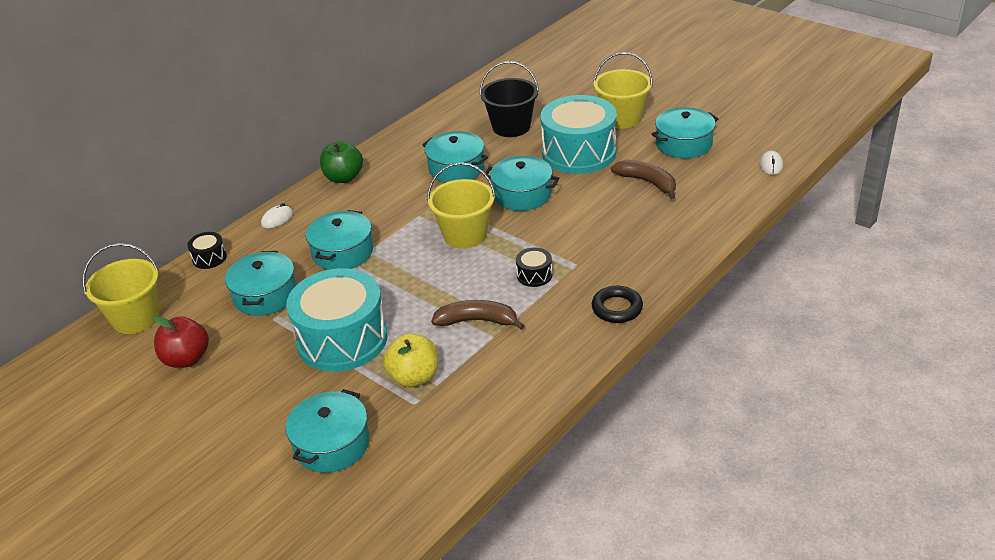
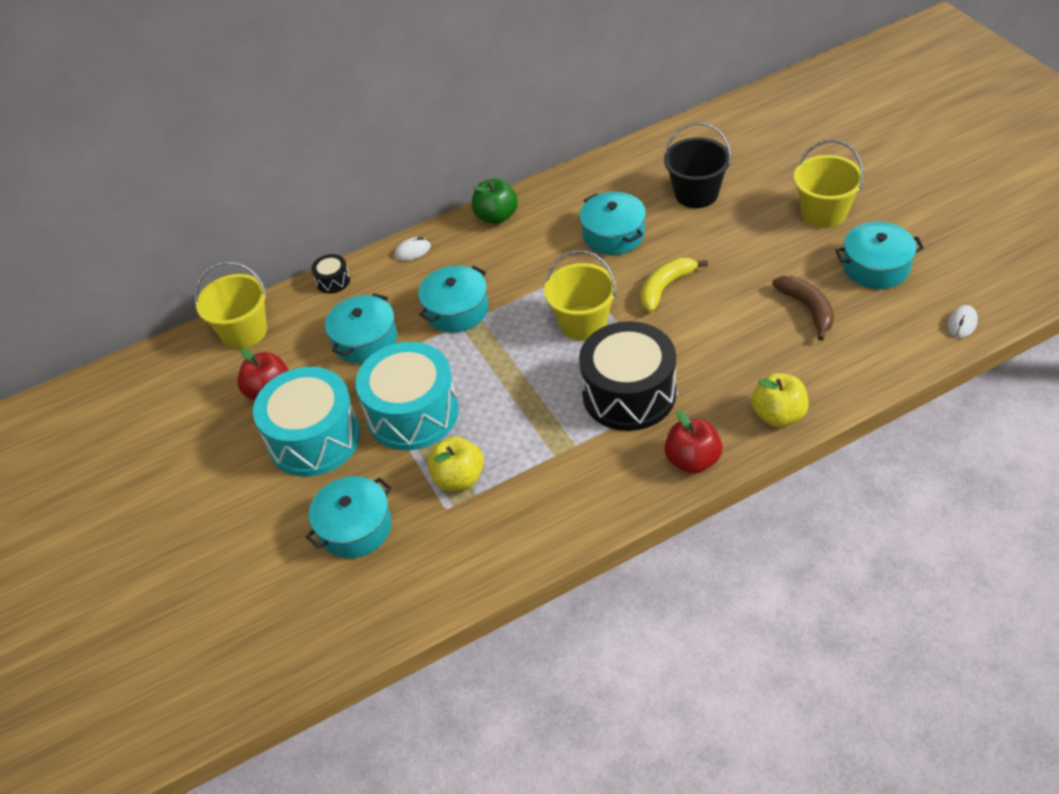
camera: 25 degrees right, 10 degrees up
brown banana [431,300,525,330] -> none
turquoise pot [485,156,559,211] -> yellow banana [640,258,708,312]
black drum [516,248,552,287] -> black drum [579,321,676,431], size x2.41
turquoise drum [540,95,617,174] -> turquoise drum moved to [253,367,360,477]
black ring [592,286,643,323] -> red apple [664,411,723,474]
none -> yellow apple [752,373,809,427]

